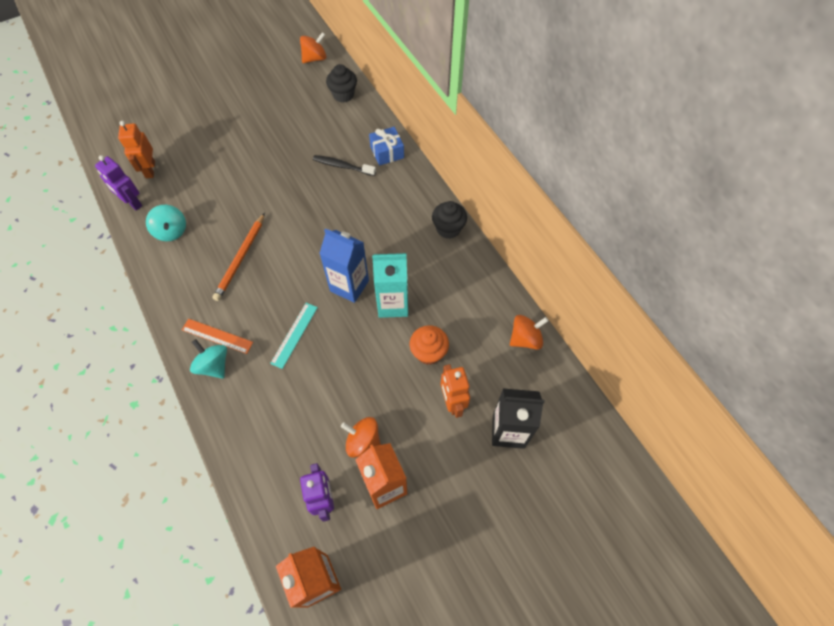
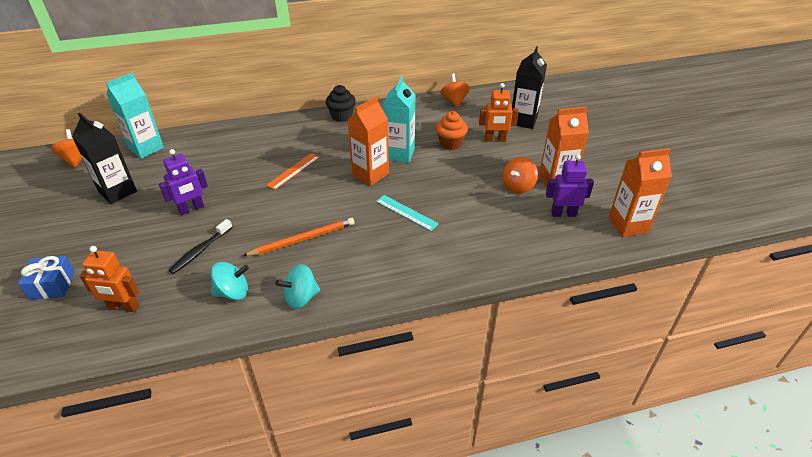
camera: 75 degrees left, 20 degrees down
purple robot [95,155,142,211] -> purple robot moved to [159,149,208,215]
orange ruler [182,319,253,354] -> orange ruler moved to [266,153,320,190]
turquoise spinning top [190,339,227,379] -> turquoise spinning top moved to [275,264,320,309]
orange pencil [213,213,265,301] -> orange pencil turned 60 degrees counterclockwise [243,218,355,256]
black toothbrush [313,155,376,176] -> black toothbrush moved to [168,219,233,274]
blue carton [319,228,369,303] -> orange carton [348,96,389,186]
black cupcake [326,64,357,103] -> turquoise carton [106,73,164,159]
blue gift [369,127,404,166] -> blue gift moved to [18,256,75,300]
none -> black carton [72,113,137,204]

